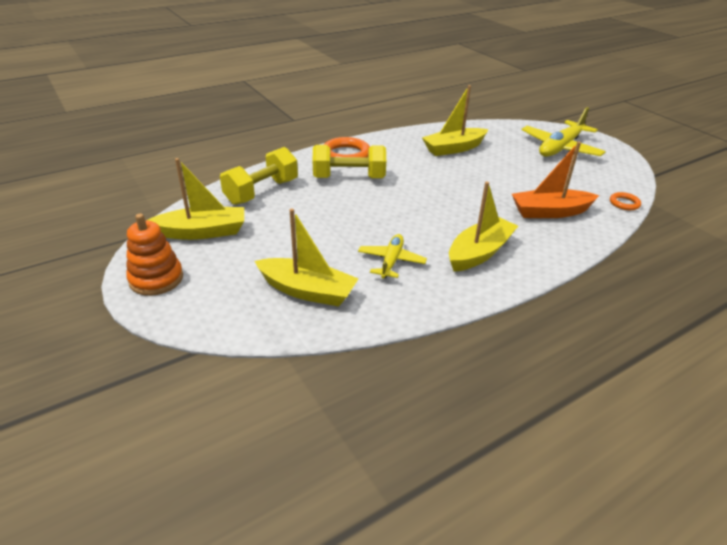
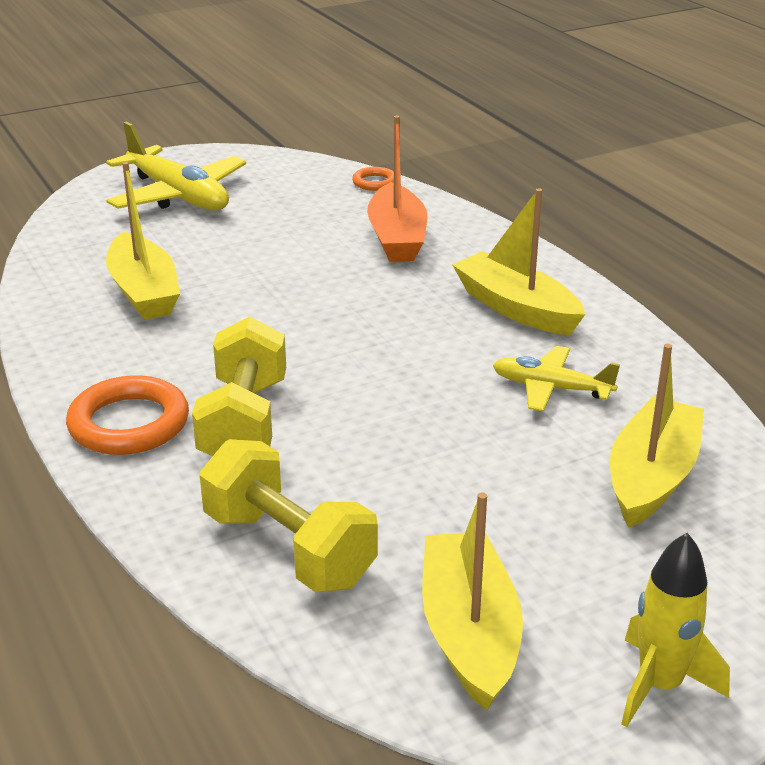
camera: 85 degrees left, 5 degrees down
orange stacking toy [126,213,183,296] -> yellow rocket [621,533,730,727]

